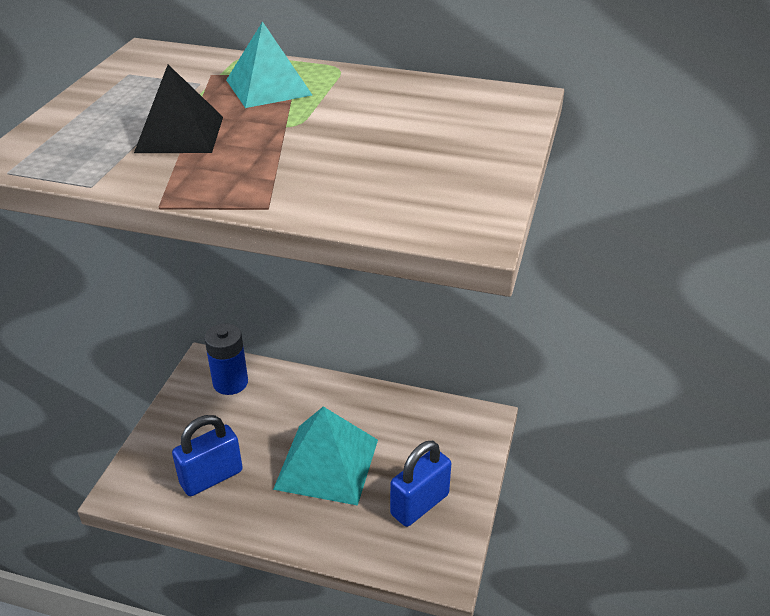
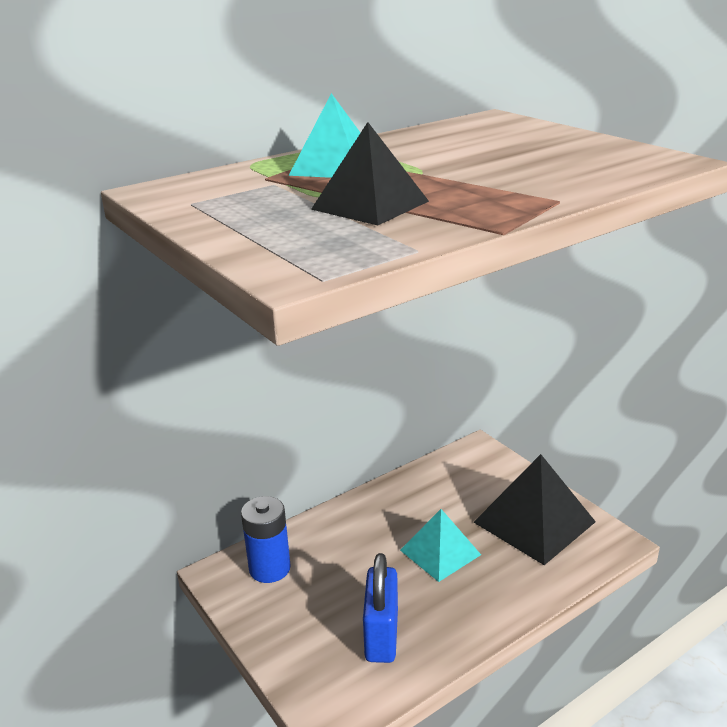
camera: 50 degrees left, 10 degrees down
turquoise pyramid [273,407,378,506] -> turquoise pyramid [400,509,481,582], size x0.64
blue padlock [390,441,451,527] -> black pyramid [474,454,596,565]

